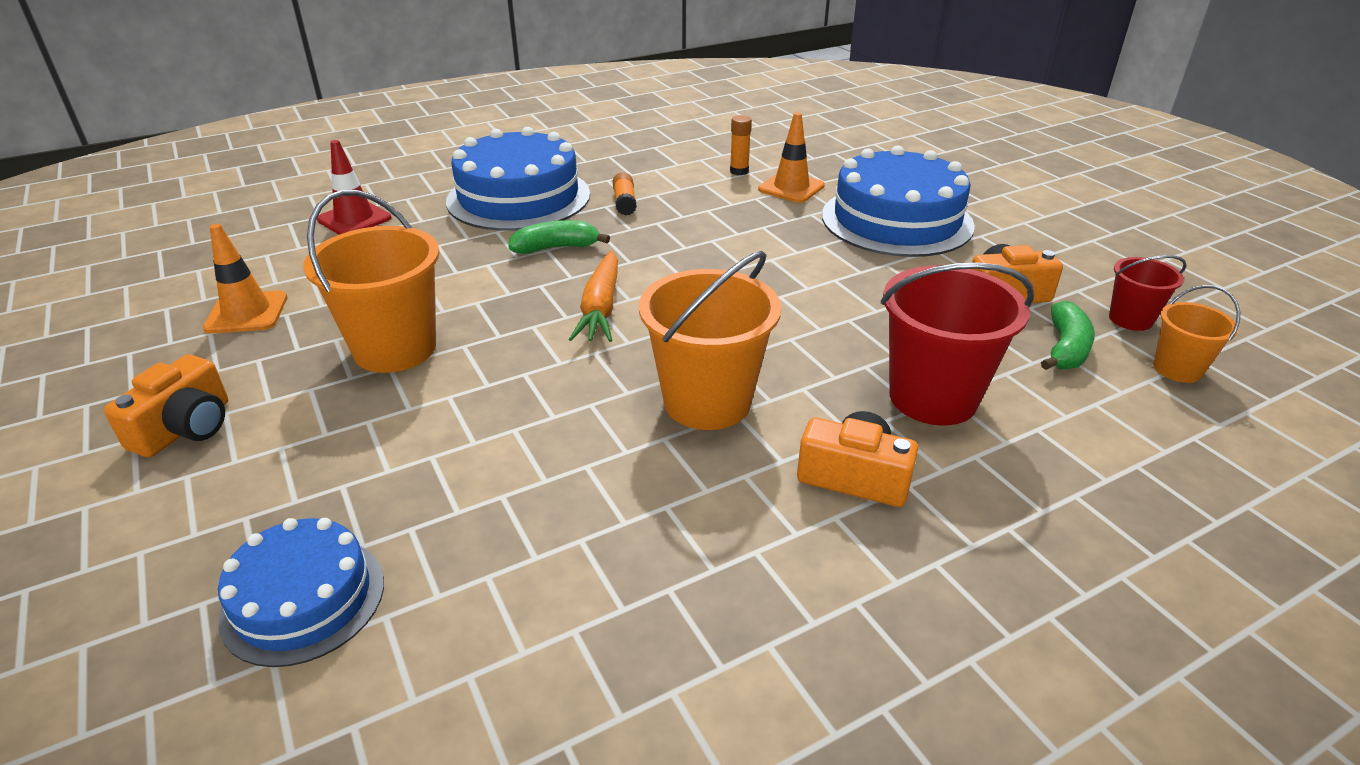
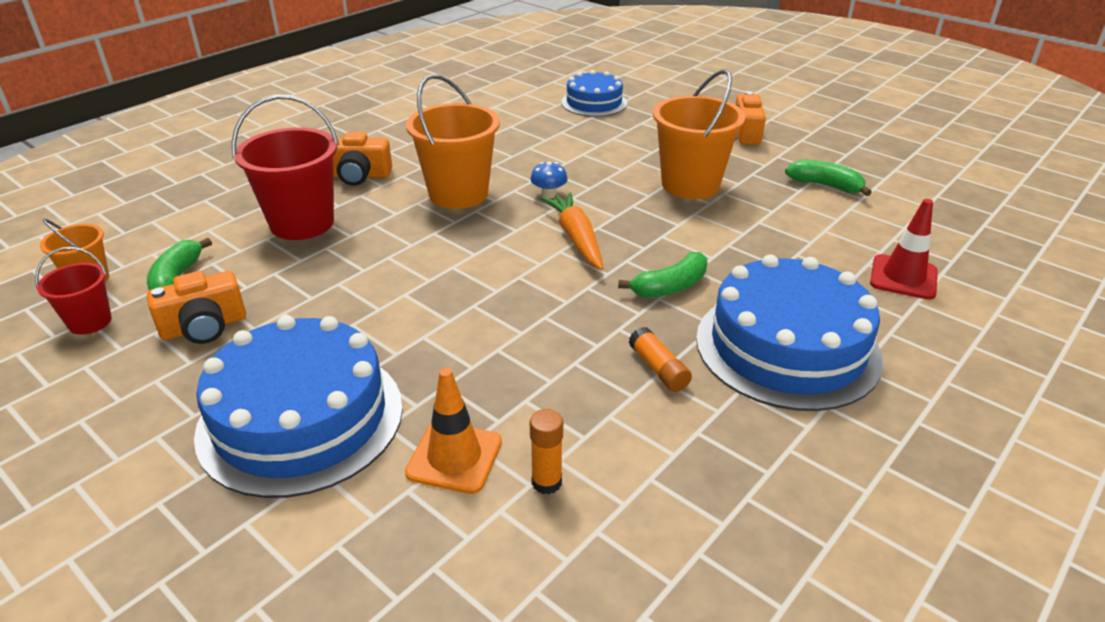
camera: 160 degrees right, 0 degrees up
orange traffic cone [203,224,287,334] -> green banana [785,160,872,196]
none -> blue mushroom [530,162,568,199]

